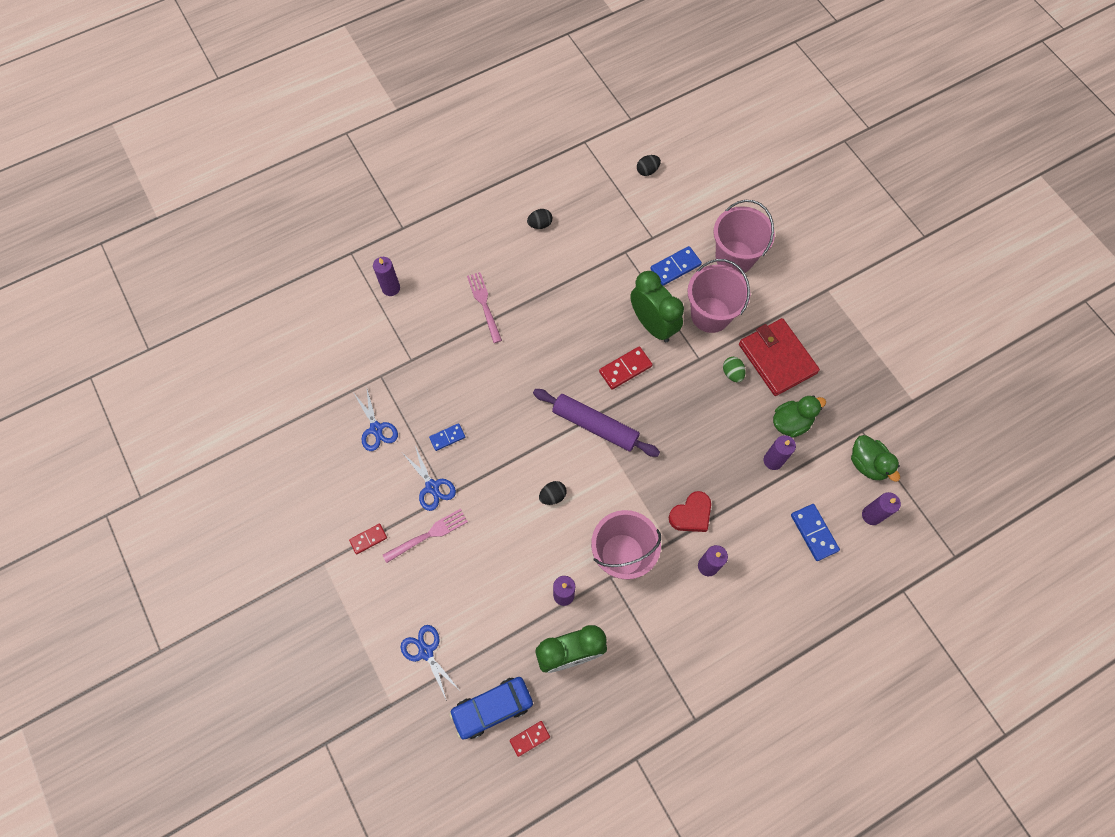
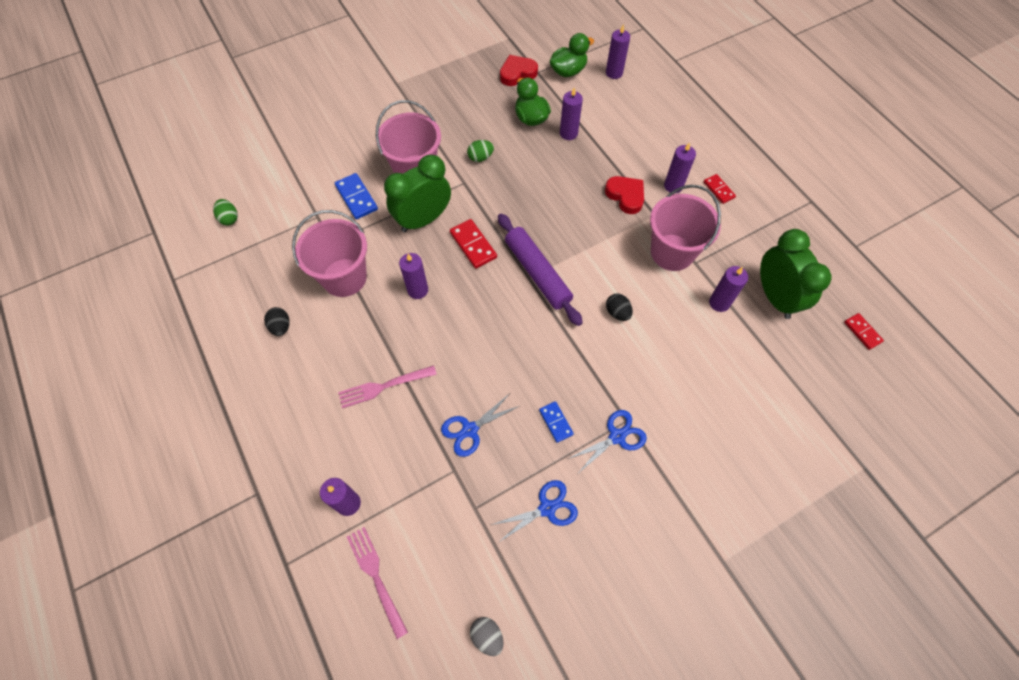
camera: 90 degrees left, 5 degrees down
red domino [349,524,387,554] -> red domino moved to [704,174,736,204]
pink fork [383,509,468,563] -> pink fork moved to [347,527,408,639]
blue scissors [401,625,459,701] -> blue scissors moved to [441,393,519,457]
blue car [449,677,533,740] -> none
purple rolling pin [533,389,660,457] -> purple rolling pin turned 60 degrees counterclockwise [498,214,583,326]
black egg [637,155,661,176] -> green egg [213,199,238,225]
pink bucket [714,200,775,274] -> pink bucket moved to [292,210,367,297]
red wallet [739,318,820,396] -> none
blue domino [791,504,840,561] -> none
none -> purple candle [399,253,428,299]
none -> grey egg [470,617,503,656]
none -> red heart [500,55,538,86]

